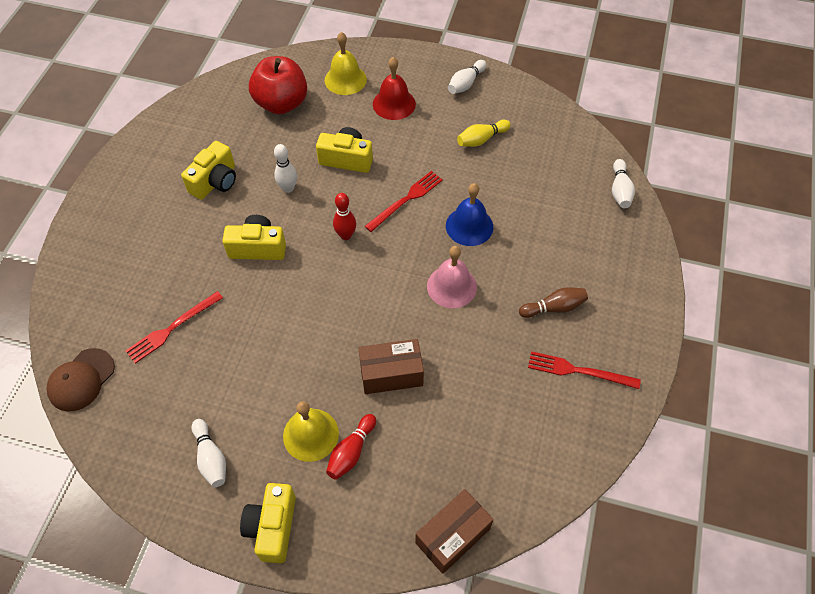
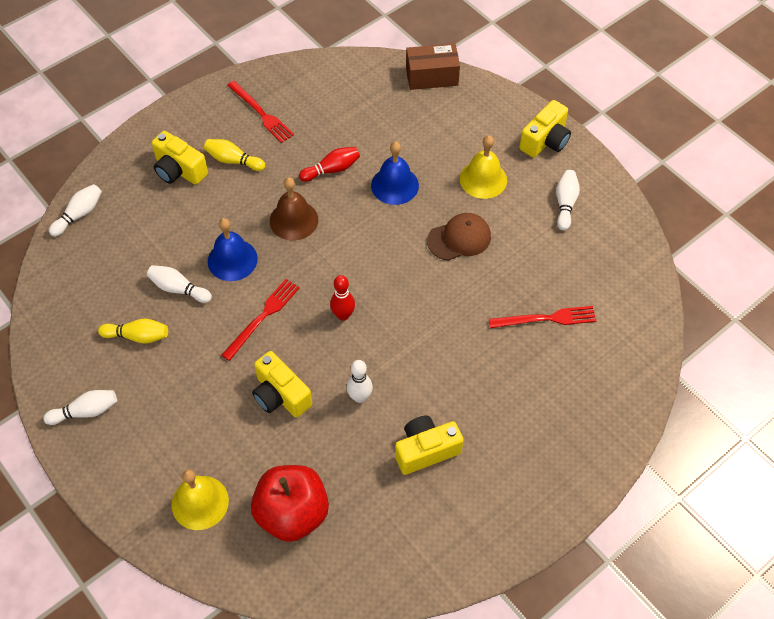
camera: 145 degrees left, 0 degrees up
brown cap [47,348,115,412] -> brown cap moved to [427,213,491,261]
yellow camera [222,215,286,260] -> yellow camera moved to [152,131,208,185]
red bowling pin [326,414,376,480] -> red bowling pin moved to [299,147,360,182]
brown box [359,339,424,394] -> blue bell [371,142,419,205]
red fork [365,171,443,232] -> red fork turned 135 degrees clockwise [221,279,300,361]
red bell [373,57,416,120] -> none
pink bell [427,246,477,308] -> brown bell [270,177,318,241]
brown bowling pin [519,287,588,318] -> yellow bowling pin [204,139,265,171]
none -> white bowling pin [147,265,212,303]

